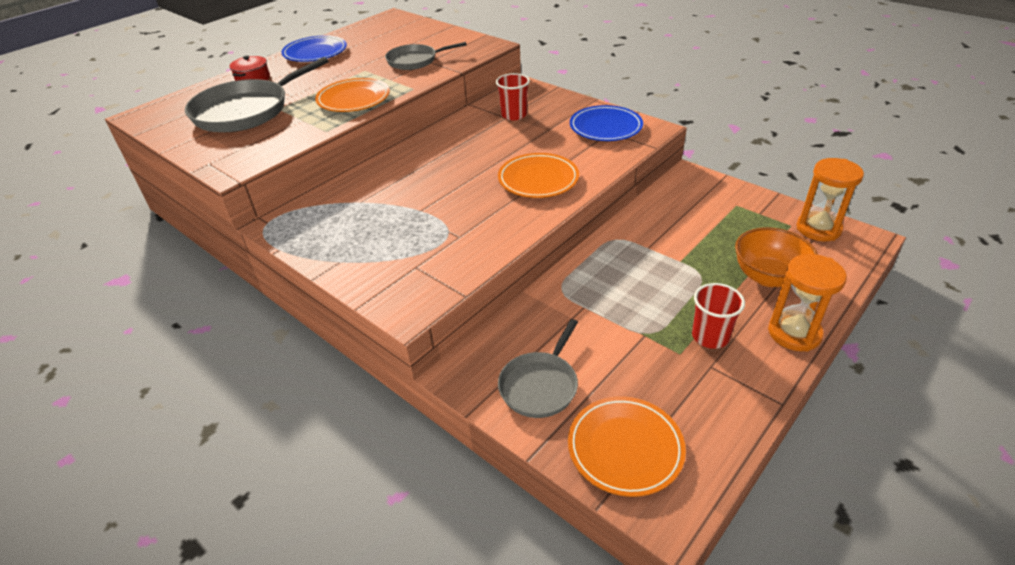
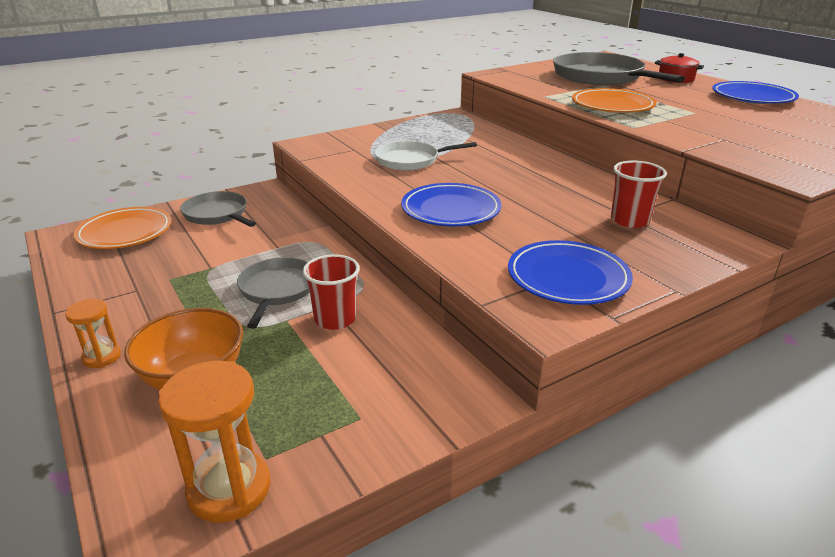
camera: 105 degrees right, 10 degrees down
grey pan [385,42,467,70] -> grey pan moved to [237,257,310,329]
orange plate [498,153,579,198] -> blue plate [401,183,502,226]
red cup [692,283,745,349] -> red cup moved to [303,254,360,330]
orange hourglass [768,254,847,352] -> orange hourglass [65,299,121,368], size x0.57
none -> white pan [375,141,477,170]

